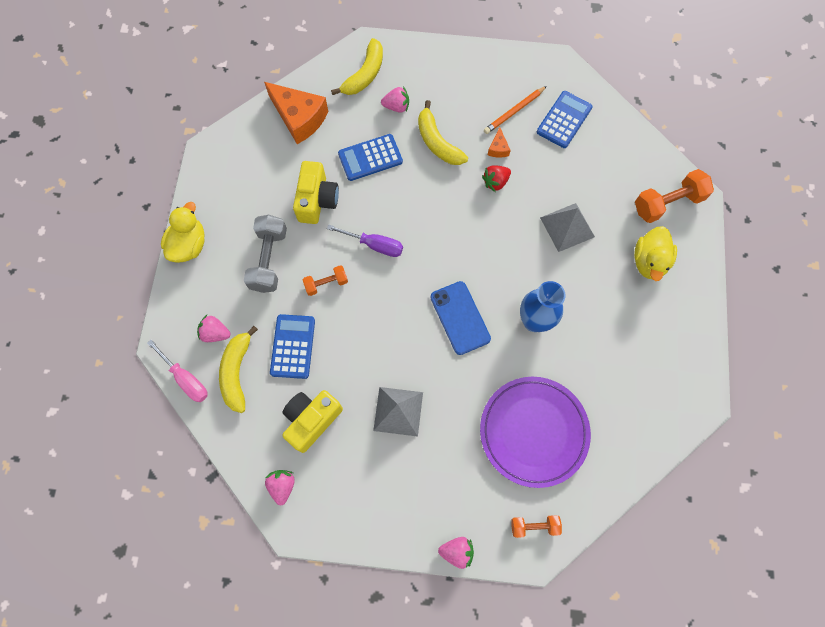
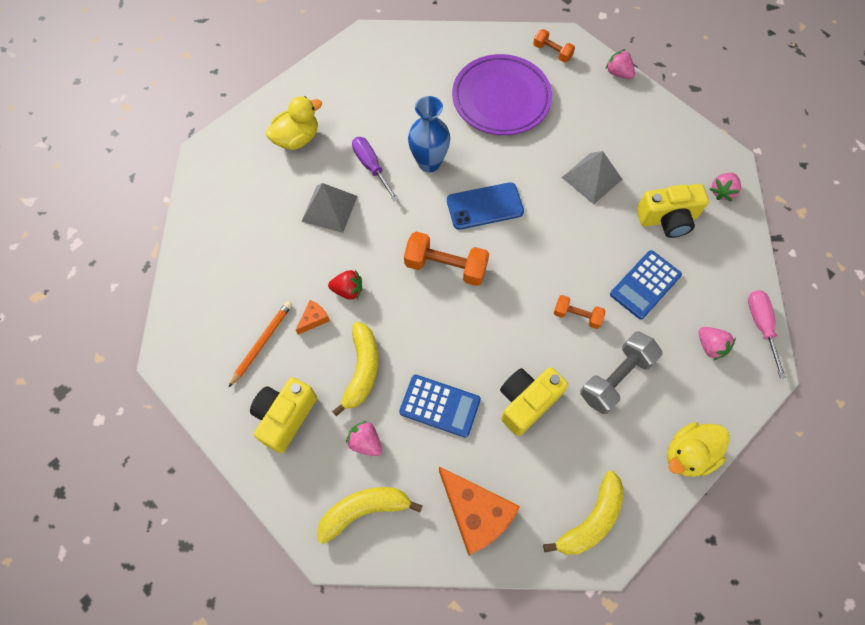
camera: 140 degrees left, 5 degrees down
yellow banana [219,326,258,413] -> yellow banana moved to [543,471,624,555]
orange cheese [264,82,328,144] -> orange cheese turned 150 degrees clockwise [439,466,520,556]
purple screwdriver [327,225,403,257] -> purple screwdriver moved to [352,137,398,201]
blue phone [430,281,491,355] -> blue phone turned 60 degrees clockwise [447,182,524,230]
orange pencil [484,86,547,134] -> orange pencil turned 60 degrees counterclockwise [229,301,292,387]
blue calculator [537,91,593,148] -> none
orange dumbbell [635,169,714,223] -> orange dumbbell moved to [404,232,489,286]
none -> yellow camera [250,377,317,453]

